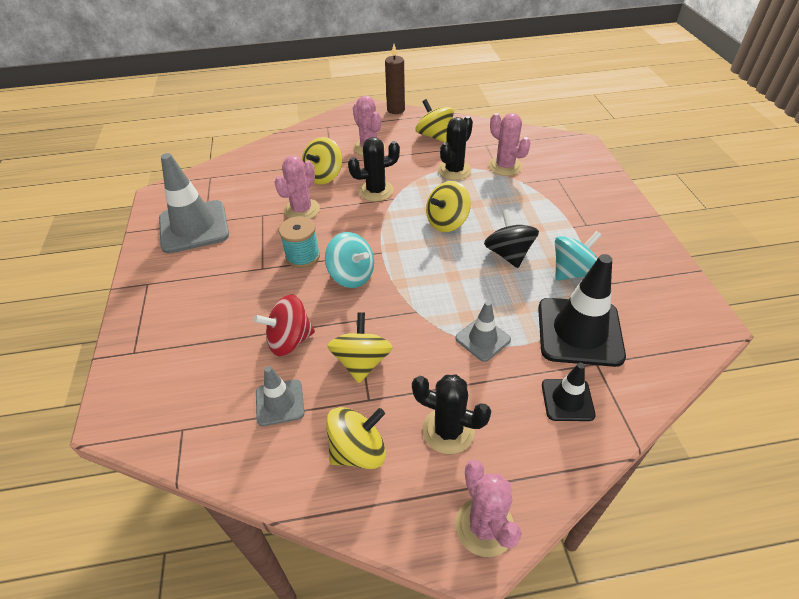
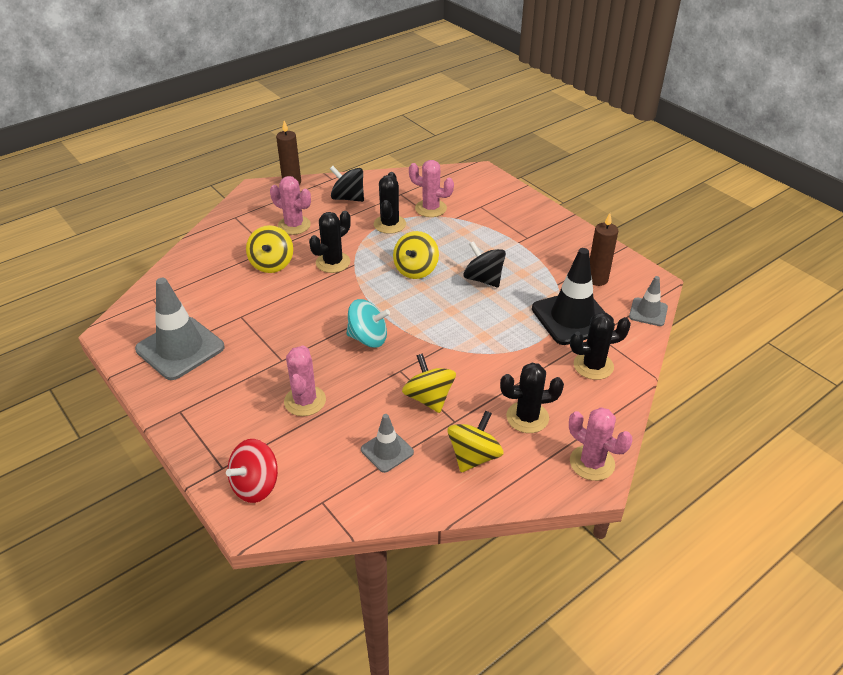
camera: 30 degrees left, 5 degrees down
red spinning top [254,295,315,356] -> red spinning top moved to [226,439,278,503]
pink cactus [274,156,320,219] -> pink cactus moved to [284,346,326,416]
turquoise spool [279,216,320,268] -> none
yellow spinning top [415,99,454,142] -> black spinning top [330,166,364,202]
grey traffic cone [455,301,511,362] -> grey traffic cone moved to [629,276,668,326]
black traffic cone [542,363,596,421] -> black cactus [570,312,631,380]
turquoise spinning top [555,231,601,281] -> none
none -> brown candle [590,213,618,286]

